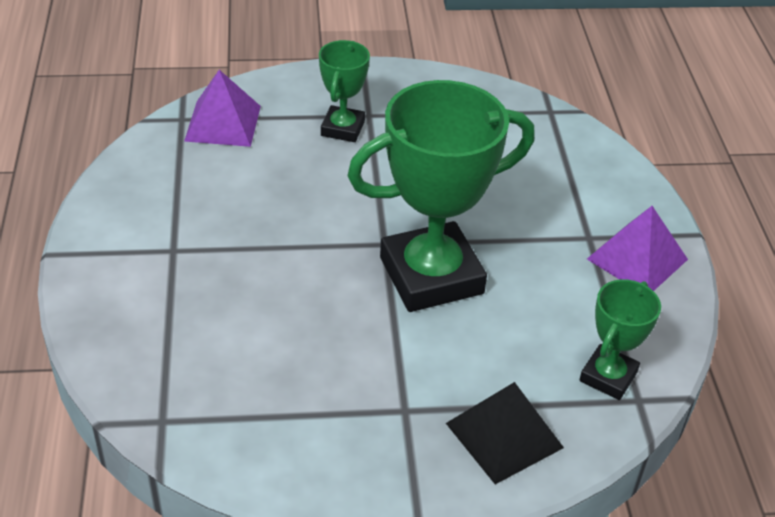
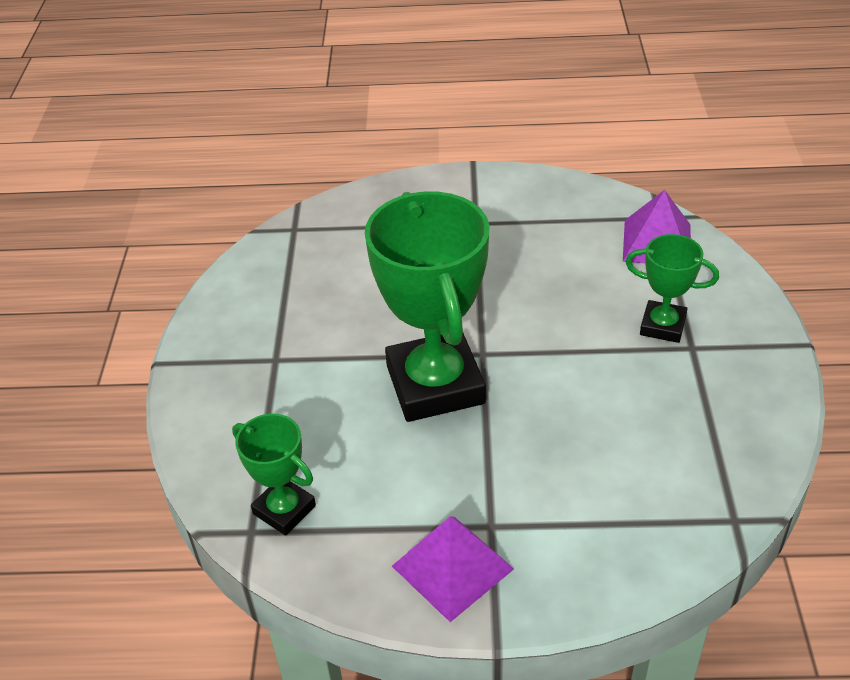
camera: 100 degrees right, 0 degrees up
black pyramid [446,382,564,484] -> none

